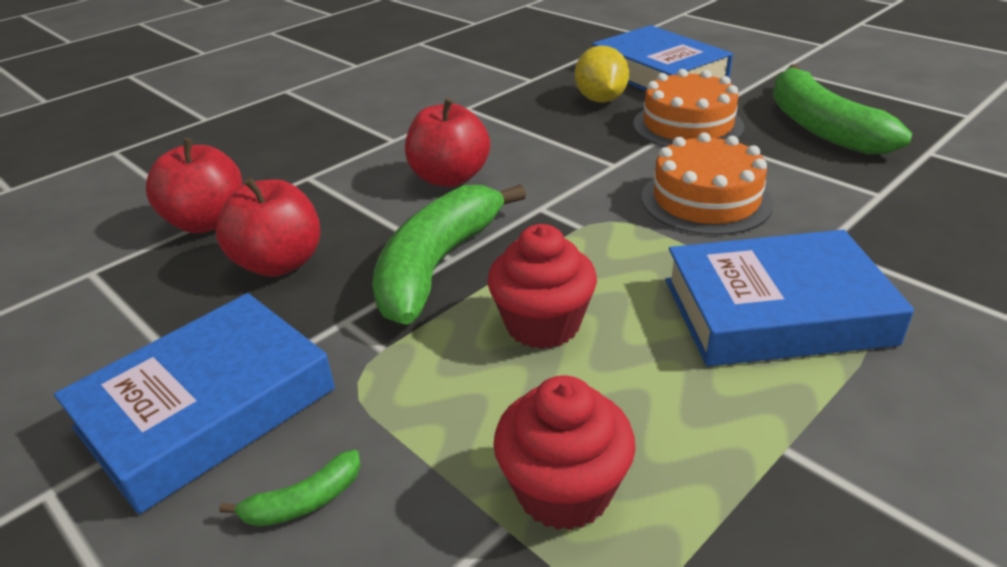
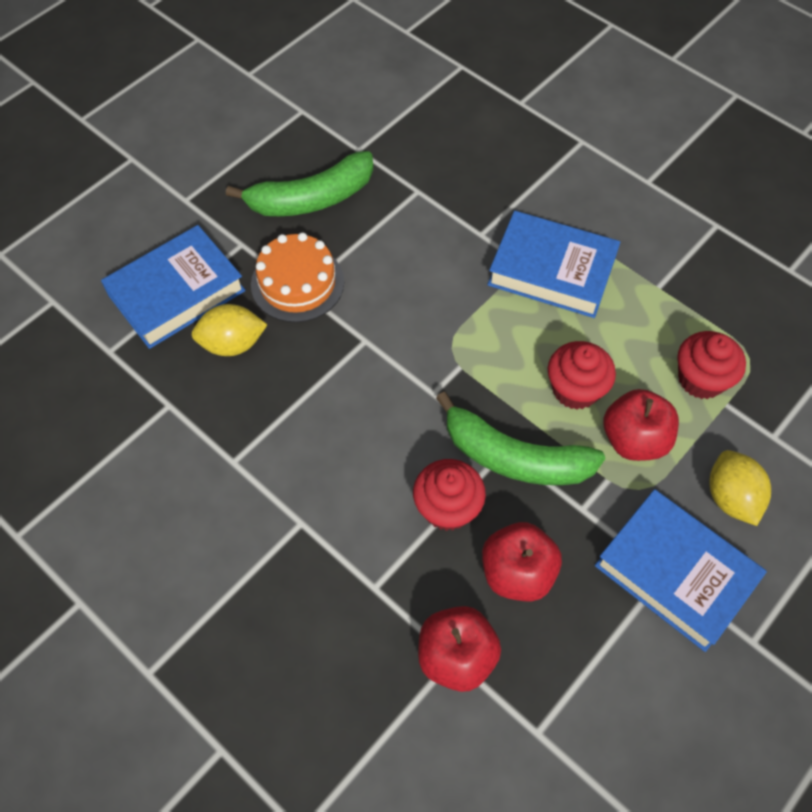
camera: 95 degrees left, 25 degrees up
green banana [219,450,361,527] -> yellow lemon [710,450,771,526]
red apple [405,98,490,187] -> red apple moved to [603,389,679,461]
orange cake [642,133,774,235] -> none
blue book [666,230,914,366] -> blue book turned 60 degrees counterclockwise [487,211,620,318]
none -> red cupcake [413,459,486,531]

